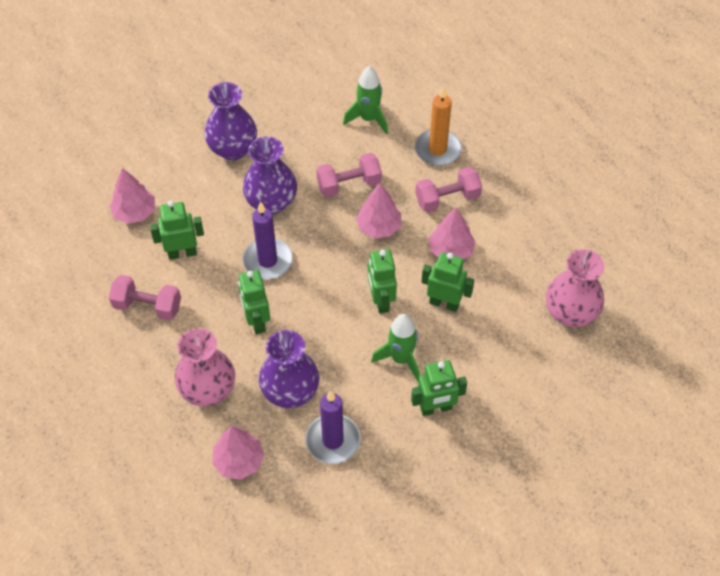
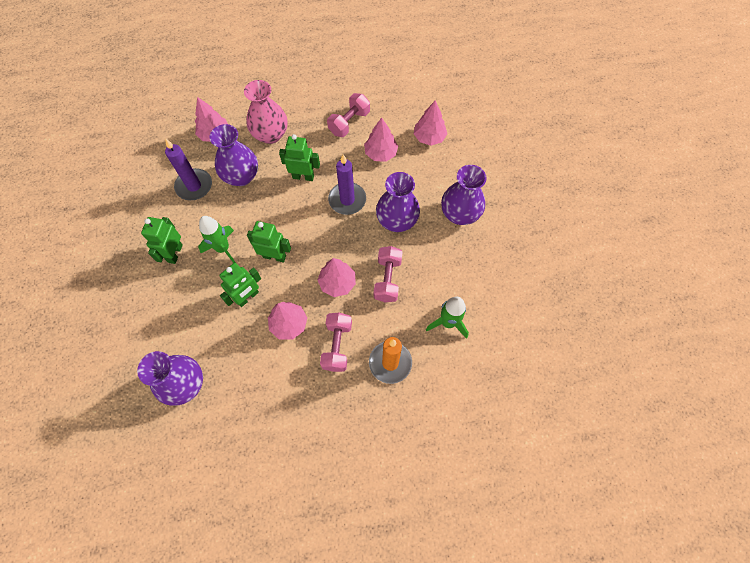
camera: 115 degrees right, 10 degrees up
green robot [150,200,204,260] -> pink tree [364,117,398,162]
pink vase [546,249,604,327] -> purple vase [137,351,203,406]

